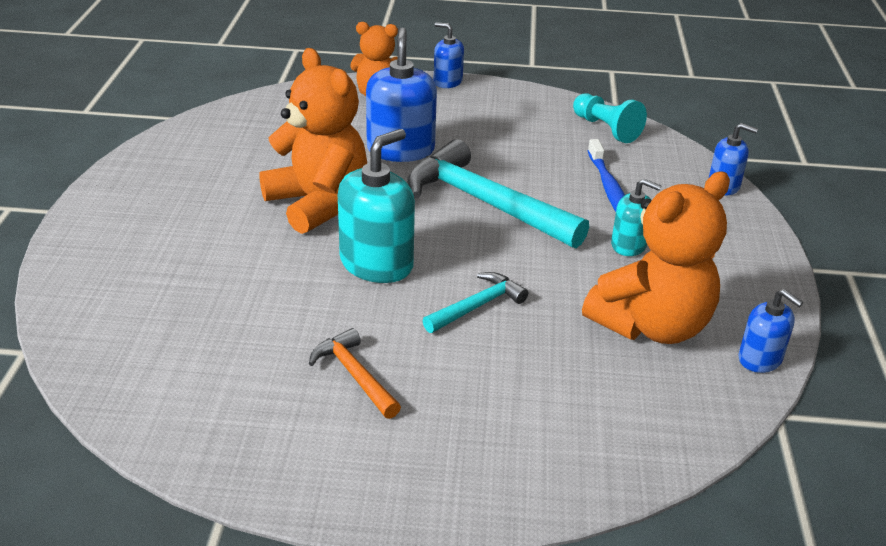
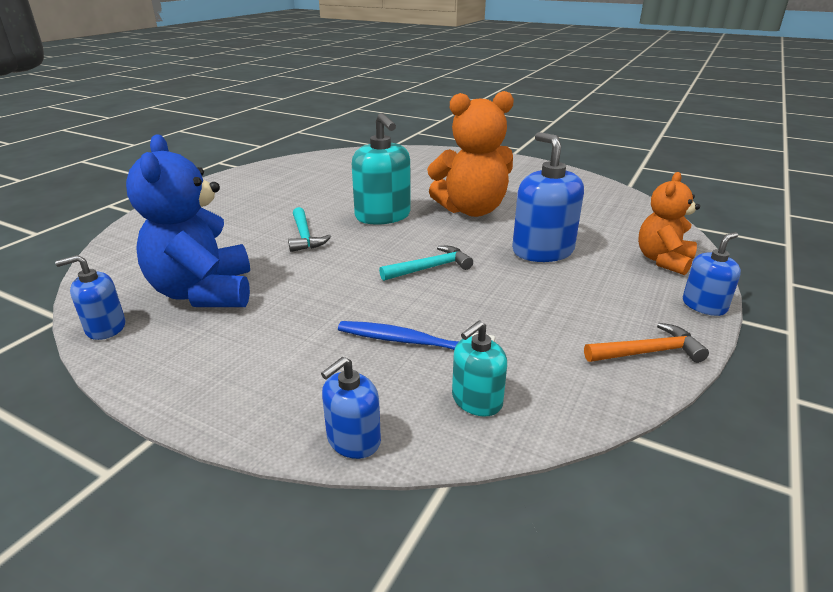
camera: 115 degrees right, 5 degrees down
orange hammer [309,328,401,419] -> orange hammer moved to [584,323,709,363]
blue soap dispenser [366,27,437,162] -> blue soap dispenser turned 135 degrees counterclockwise [512,132,584,262]
turquoise hammer [407,139,589,248] -> turquoise hammer [379,246,473,281], size x0.50
turquoise pawn [573,94,647,143] -> none
orange teddy bear [582,172,730,344] -> blue teddy bear [126,134,250,307]
turquoise soap dispenser [611,179,662,256] -> turquoise soap dispenser moved to [452,320,507,416]

